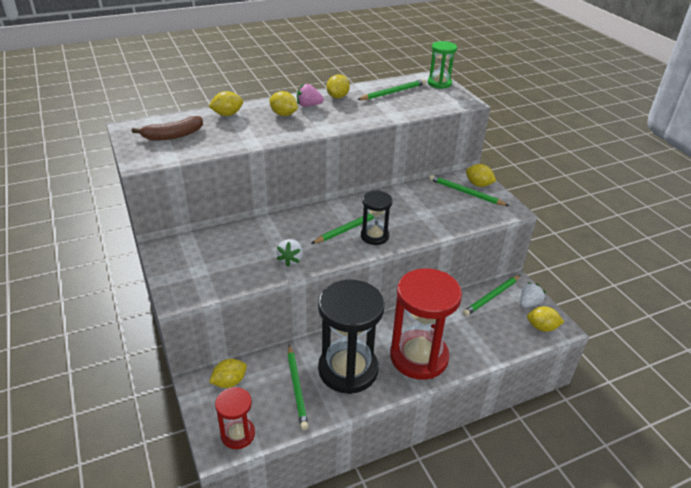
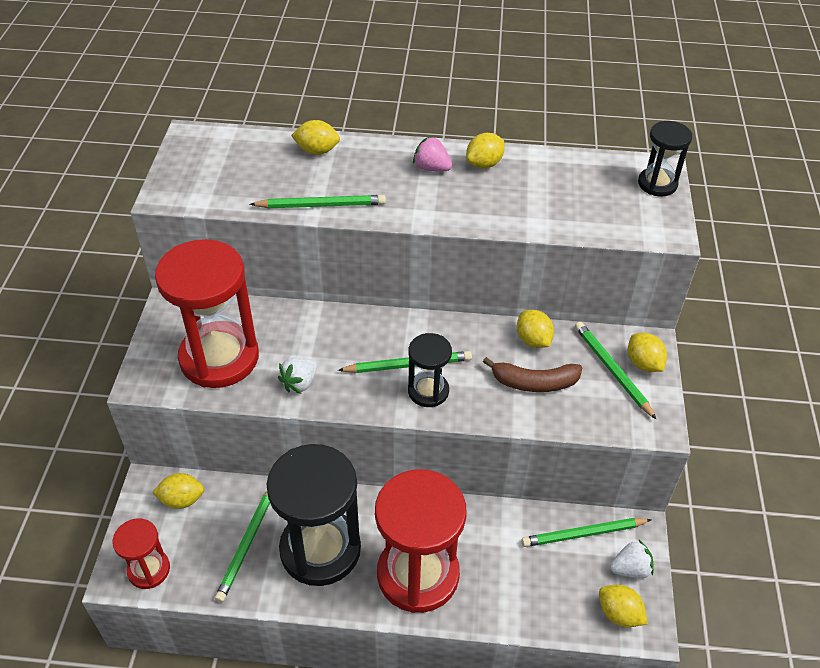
camera: 30 degrees right, 10 degrees up
brown banana [132,116,203,141] -> brown banana moved to [483,357,582,392]
yellow lemon [269,91,298,116] -> yellow lemon moved to [517,310,554,348]
green pencil [357,79,426,100] -> green pencil moved to [249,195,386,208]
green hourglass [428,41,457,89] -> black hourglass [638,121,692,196]
none -> red hourglass [155,239,259,388]

